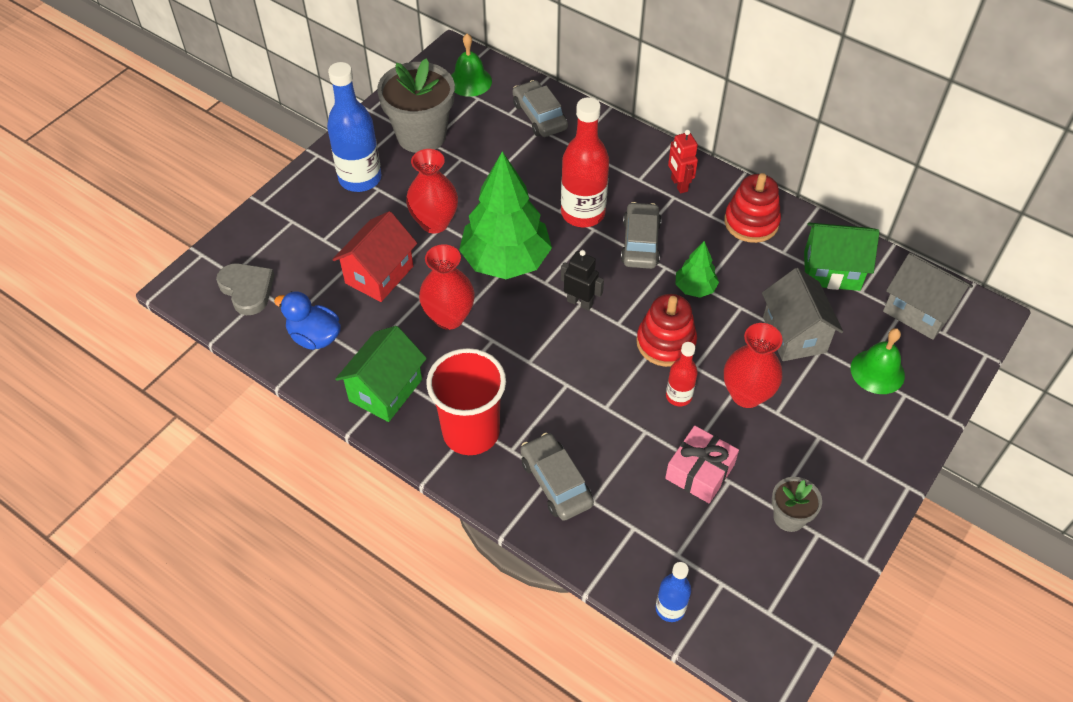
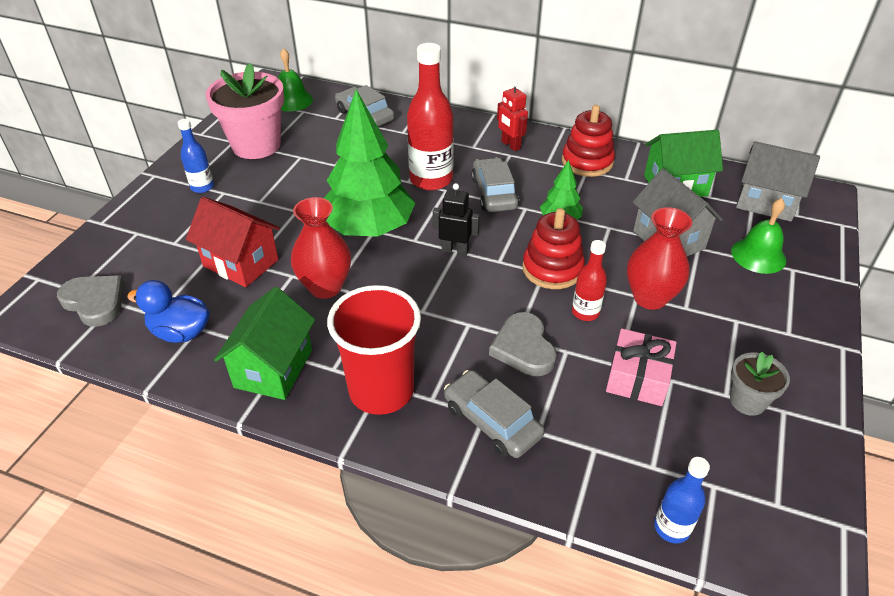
camera: 15 degrees left, 10 degrees down
blue bottle [327,62,382,192] -> blue bottle [178,119,214,193], size x0.53
red house [332,211,417,302] -> red house turned 75 degrees counterclockwise [186,197,280,287]
grey flower pot [377,58,455,153] -> pink flower pot [206,63,284,159]
red vase [406,149,458,233] -> none
none -> grey heart [489,312,557,376]

